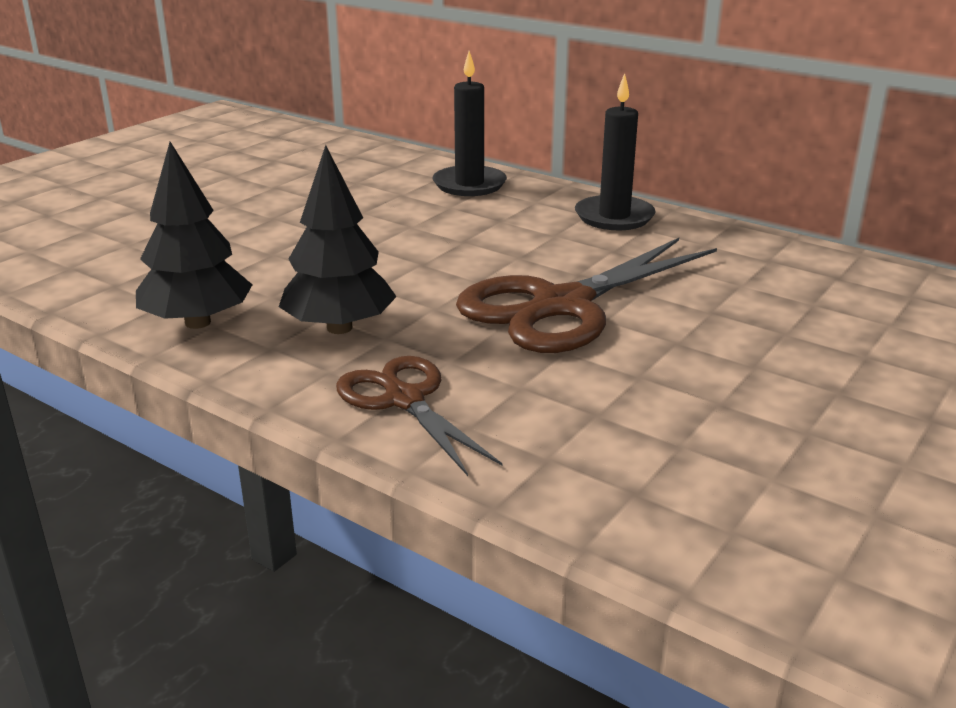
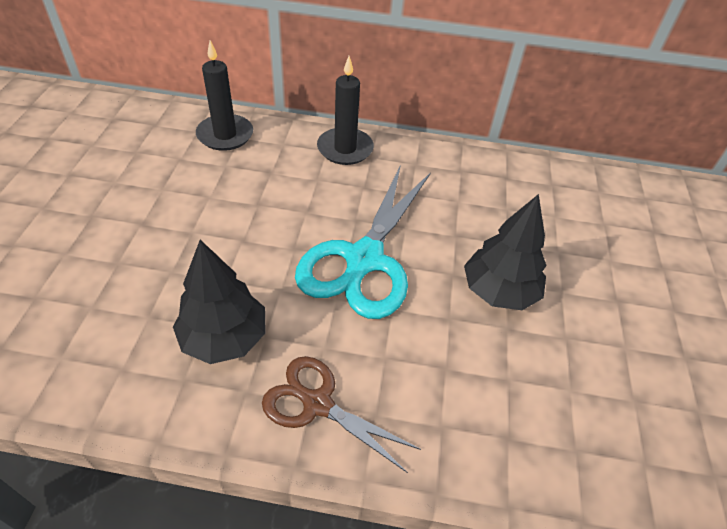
camera: 30 degrees left, 20 degrees up
black tree [136,142,252,329] -> black tree moved to [464,194,547,310]
brown scissors [456,238,717,353] -> turquoise scissors [295,167,431,319]

